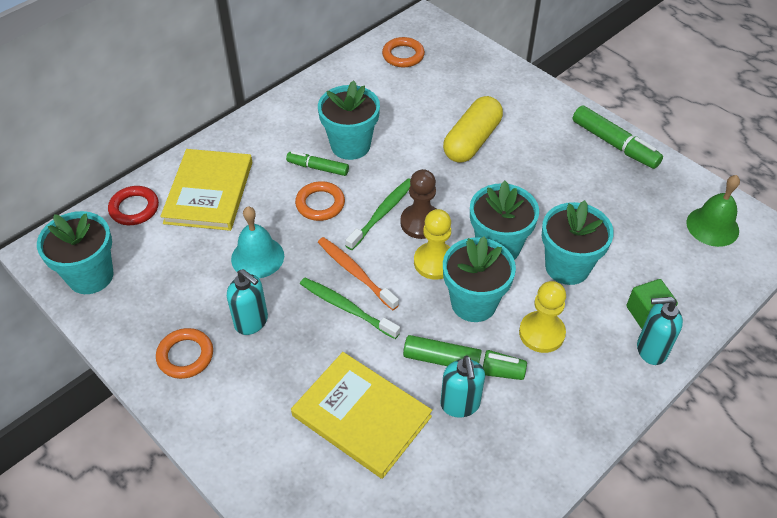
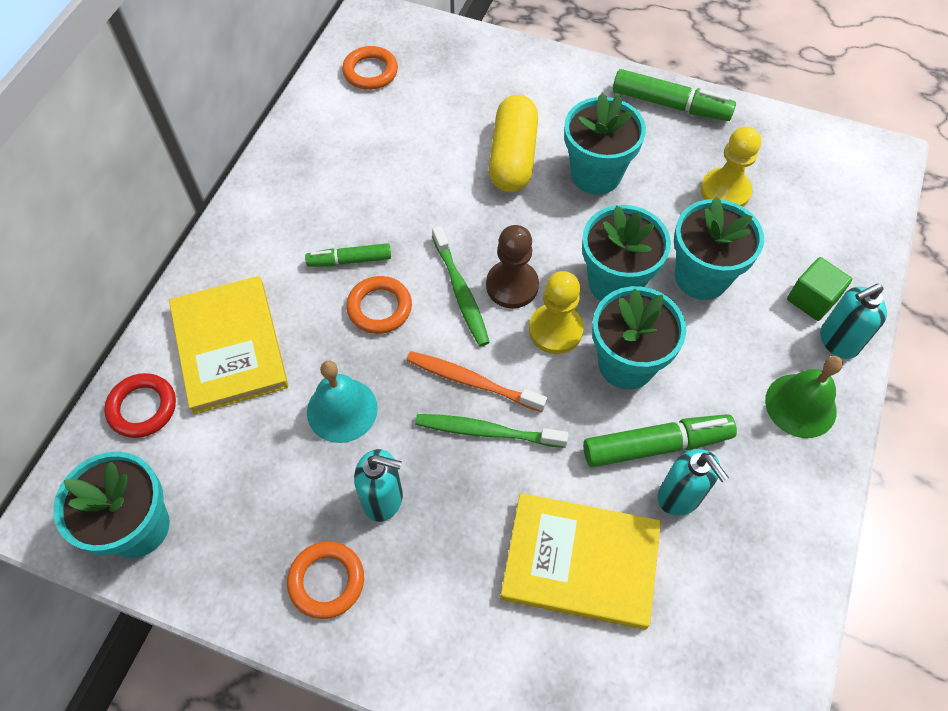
camera: 25 degrees left, 10 degrees up
turquoise flower pot [318,80,380,160] -> turquoise flower pot moved to [564,93,646,194]
green toothbrush [346,178,410,250] -> green toothbrush turned 150 degrees clockwise [432,226,490,346]
yellow pawn [519,281,566,353] -> yellow pawn moved to [701,127,761,207]
green bell [687,175,740,247] -> green bell moved to [765,356,843,438]

